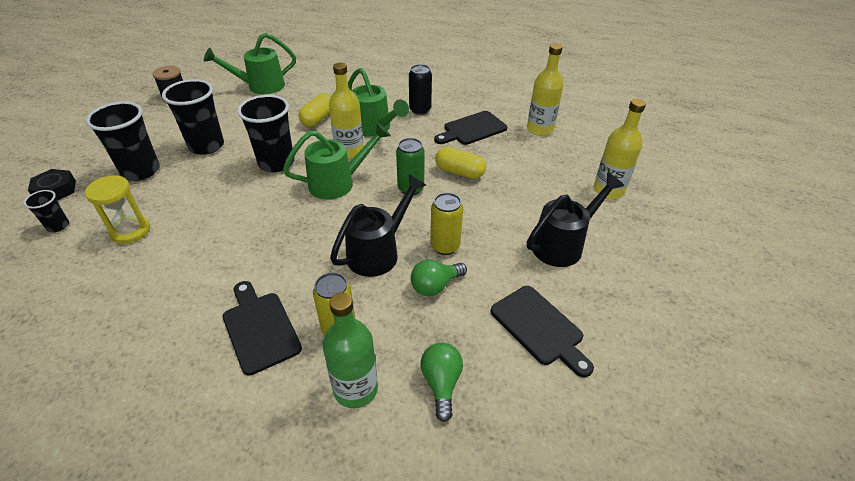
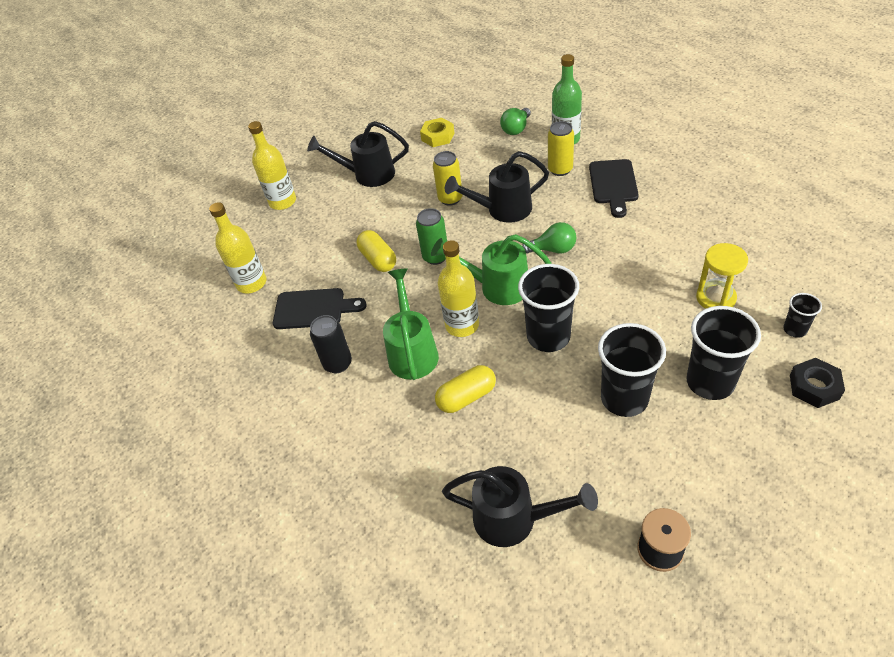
camera: 140 degrees left, 5 degrees up
green watering can [204,33,296,94] -> black watering can [442,466,598,547]
green light bulb [411,260,467,296] -> green light bulb moved to [522,222,577,254]
black cutting board [491,286,594,377] -> yellow nut [420,118,454,147]

